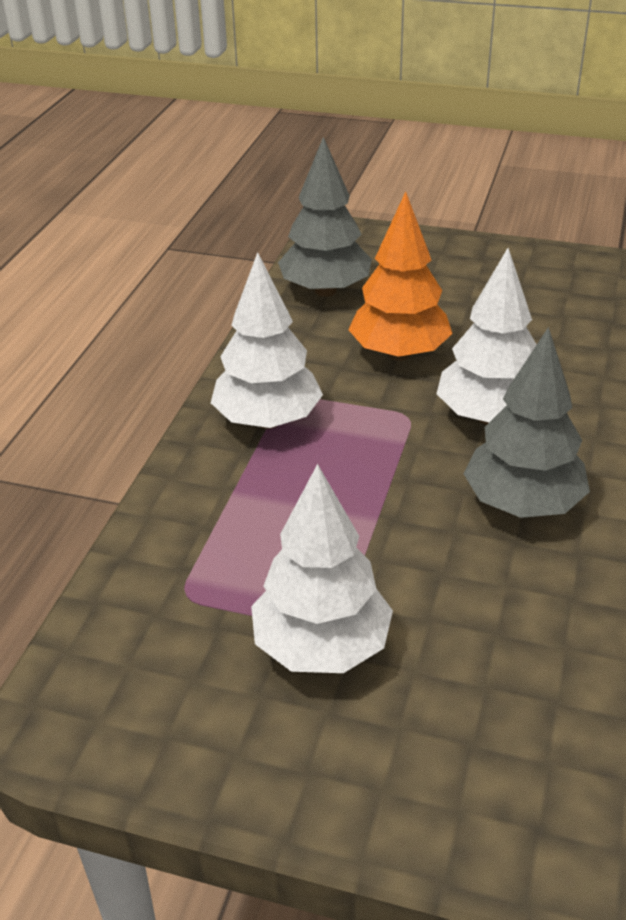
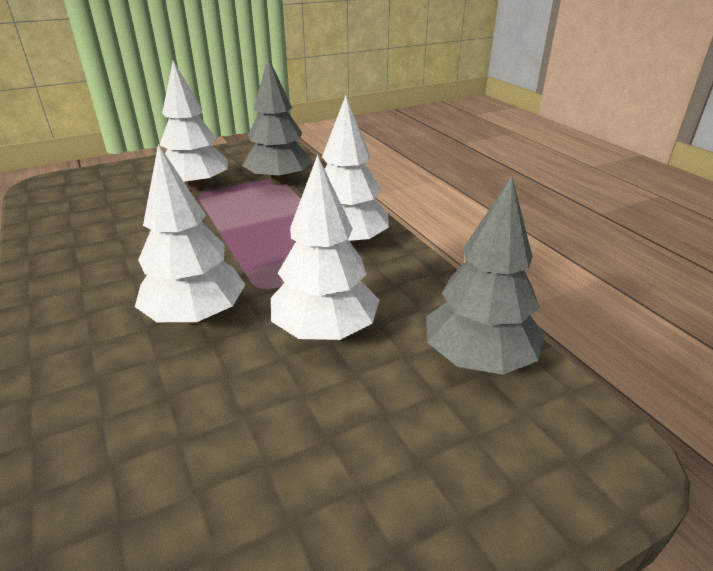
camera: 135 degrees right, 5 degrees down
orange tree [348,192,452,361] -> white tree [271,155,379,340]
grey tree [463,327,590,518] -> grey tree moved to [242,57,313,185]

